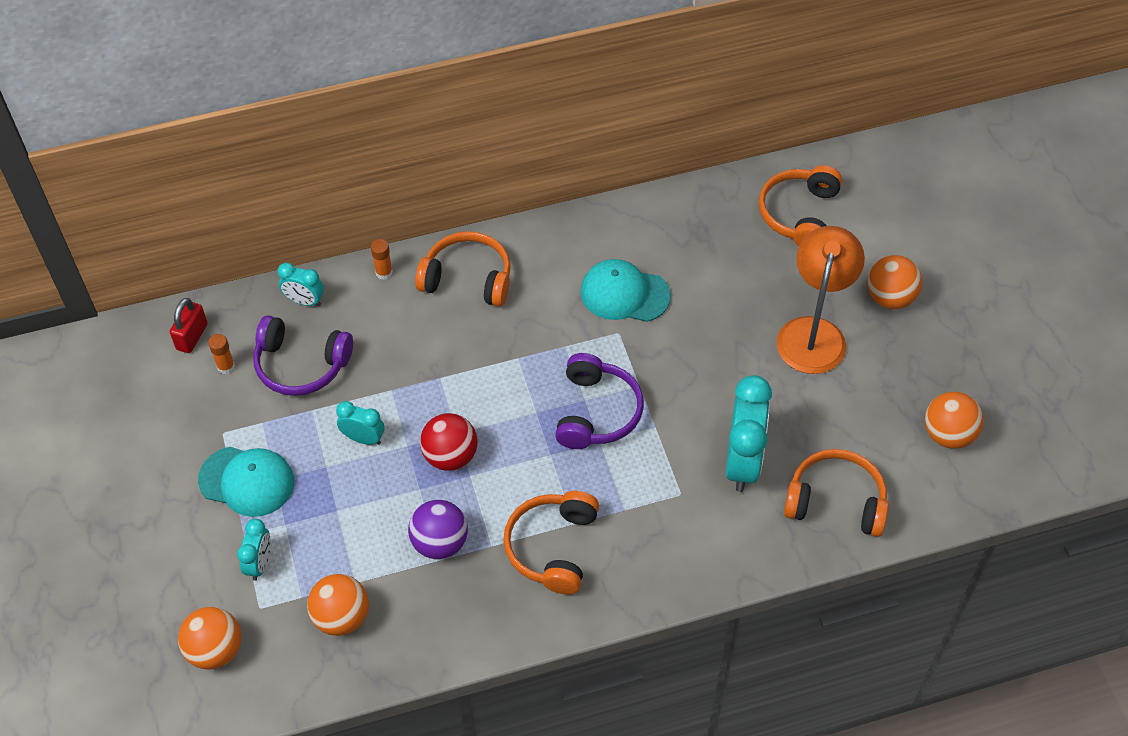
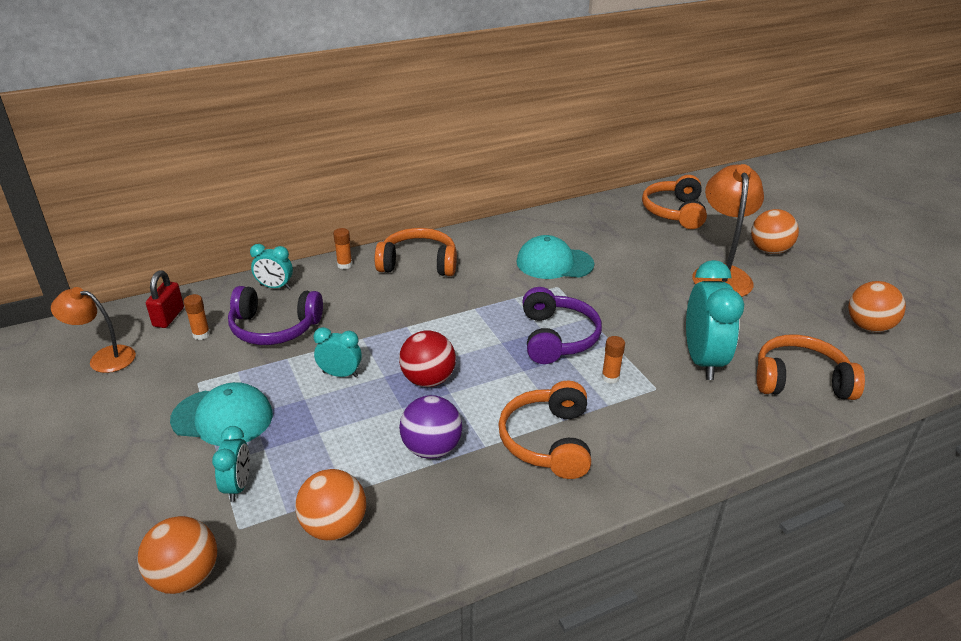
camera: 10 degrees left, 20 degrees down
none -> orange lamp [51,287,136,373]
none -> orange glue stick [602,336,625,384]

